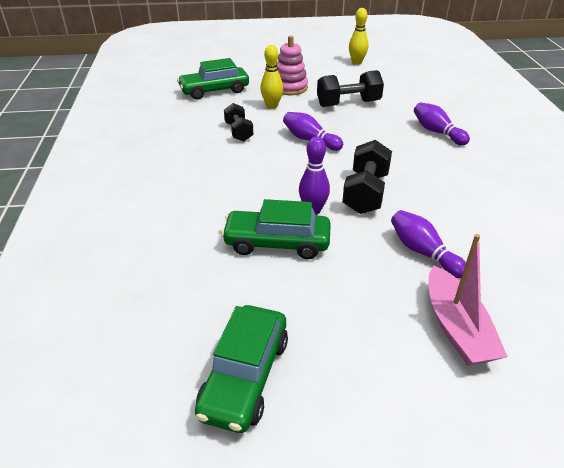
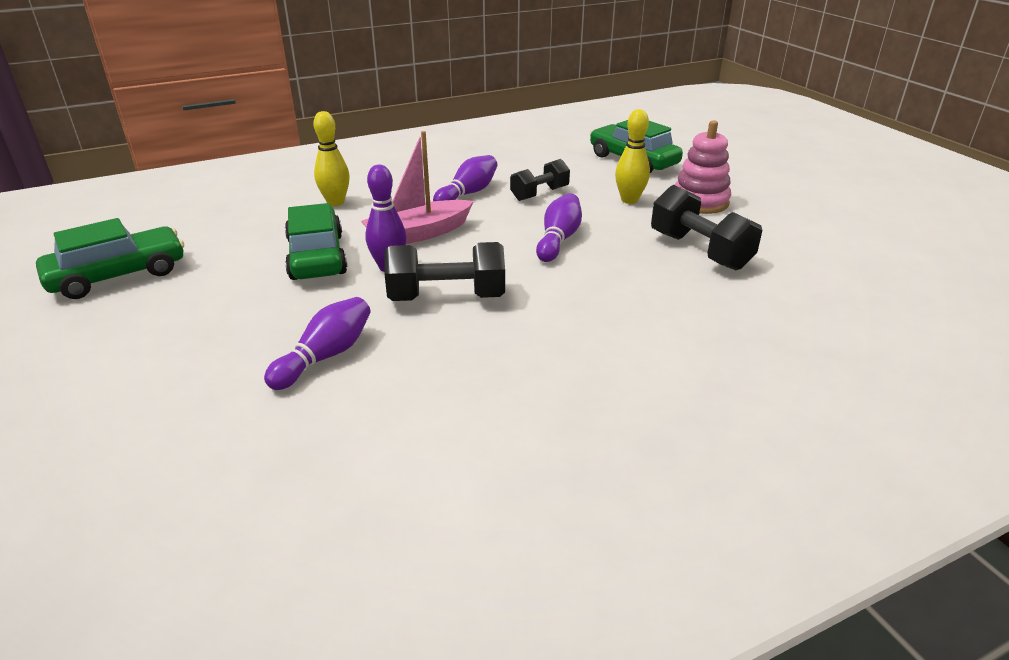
camera: 70 degrees right, 5 degrees down
green car [195,305,288,433] -> green car turned 150 degrees clockwise [36,218,184,299]
yellow bowling pin [349,8,368,65] -> yellow bowling pin moved to [313,111,350,206]
purple bowling pin [414,102,470,145] -> purple bowling pin moved to [433,155,497,201]
pink boat [429,234,508,365] -> pink boat moved to [361,131,474,244]

